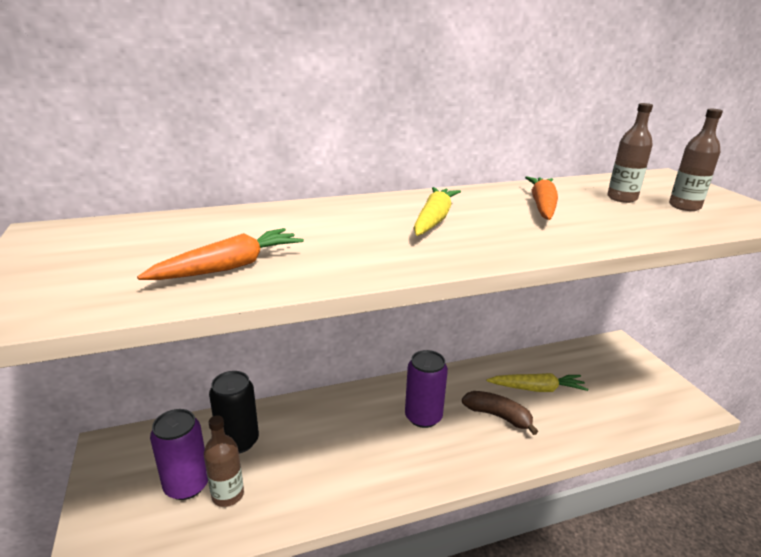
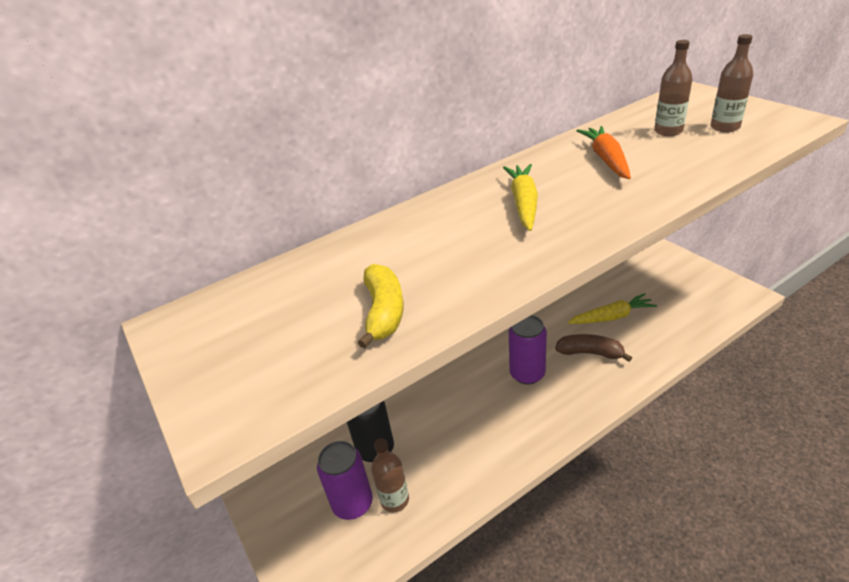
camera: 10 degrees left, 10 degrees up
orange carrot [137,228,304,280] -> yellow banana [358,264,404,349]

